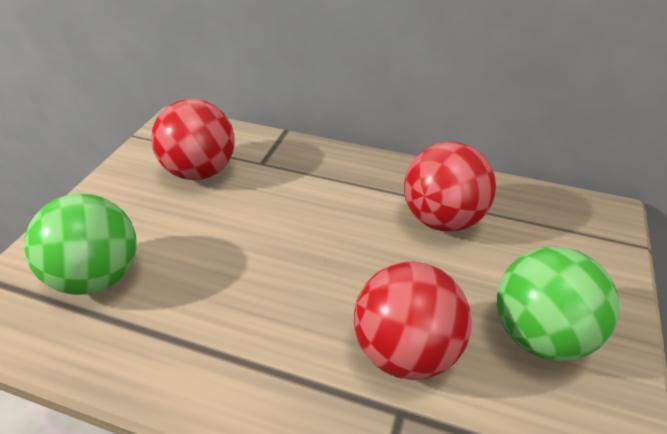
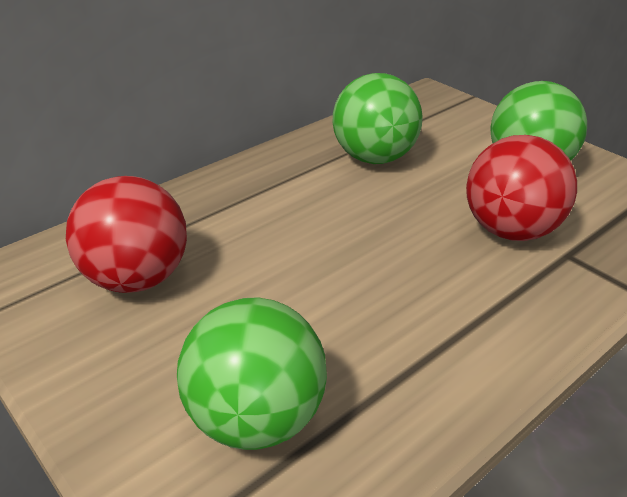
camera: 60 degrees left, 5 degrees down
red ball [404,142,496,232] -> green ball [333,73,423,164]

